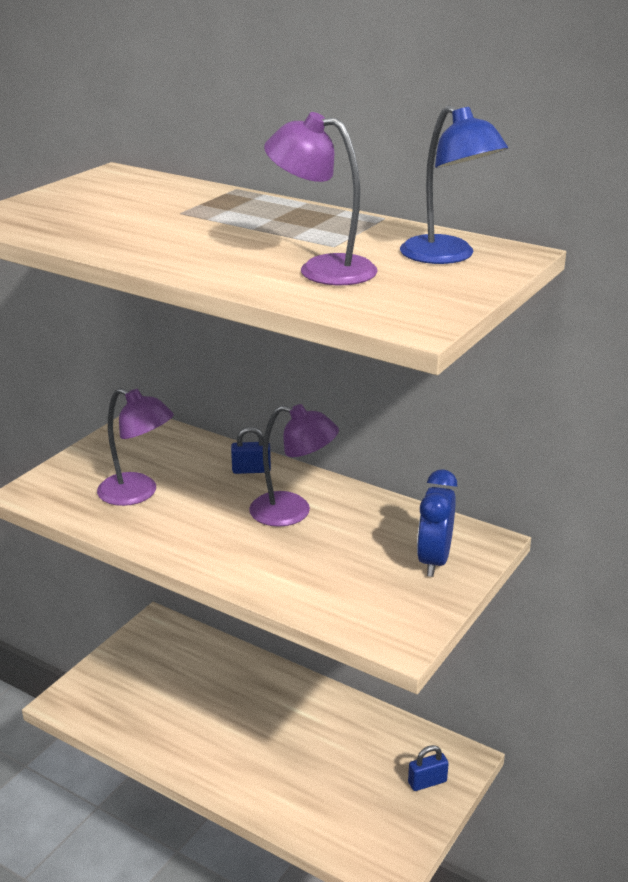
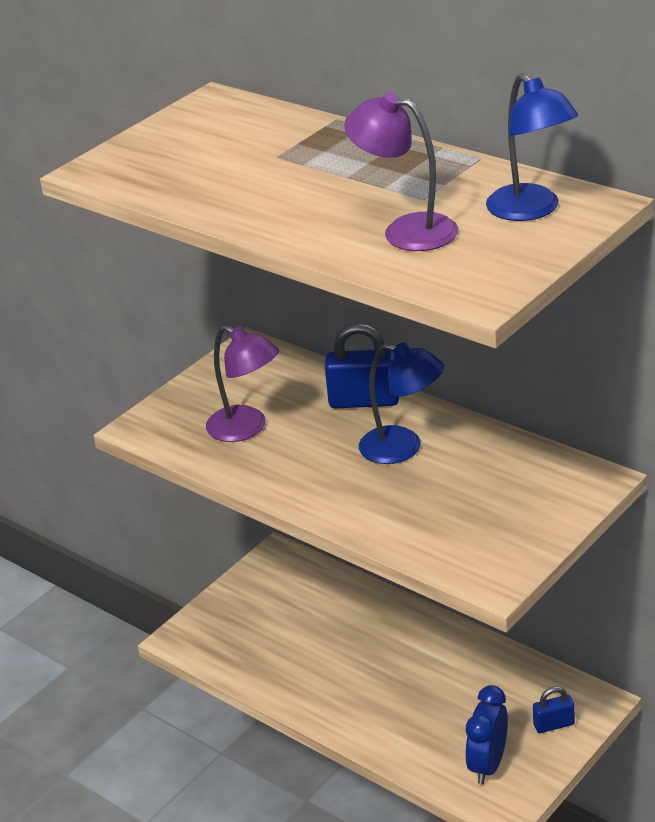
camera: 10 degrees right, 5 degrees up
blue padlock [231,427,271,474] -> blue padlock [325,323,399,409], size x1.75
purple lamp [249,404,339,527] -> blue lamp [359,342,444,464]
blue clock [417,469,457,577] -> blue clock moved to [465,685,508,785]

